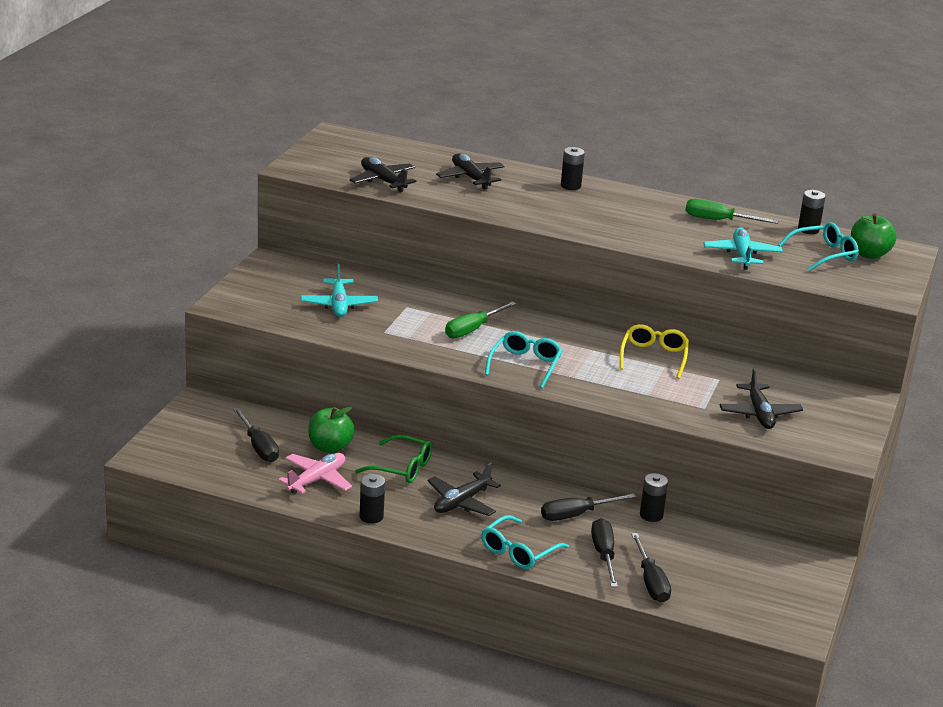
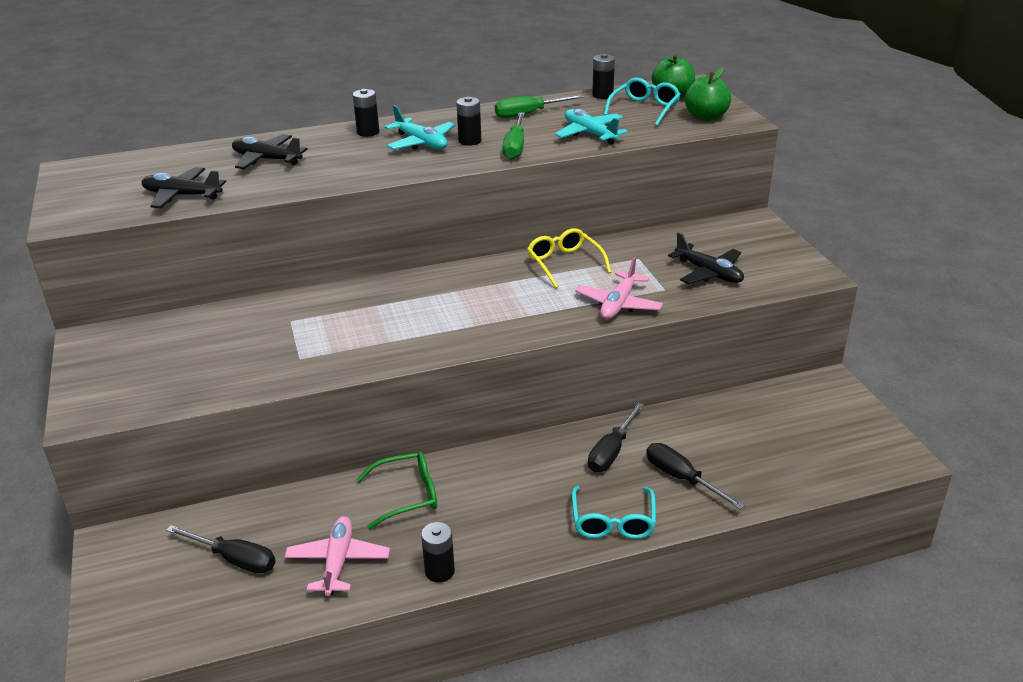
camera: 35 degrees left, 5 degrees up
turquoise plane [301,264,378,317] -> turquoise plane moved to [385,105,456,150]
green apple [308,407,355,453] -> green apple moved to [685,67,731,121]
black plane [428,462,501,516] -> none
green screwdriver [445,301,516,338] -> green screwdriver moved to [503,112,525,159]
turquoise glasses [485,331,562,388] -> none
black screwdriver [631,533,671,603] -> none
black battery [640,473,668,522] -> black battery moved to [456,97,481,146]
none -> pink plane [575,257,663,319]

